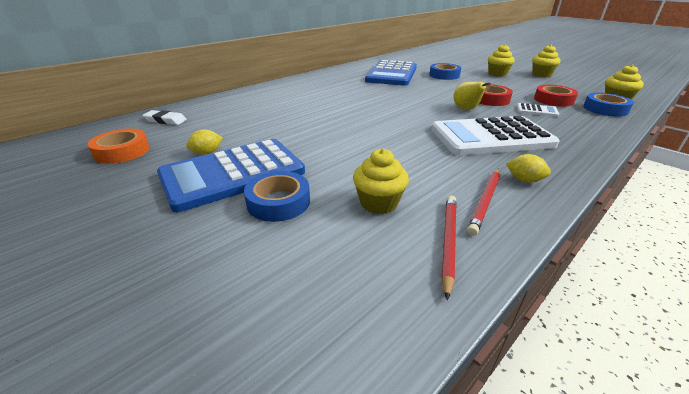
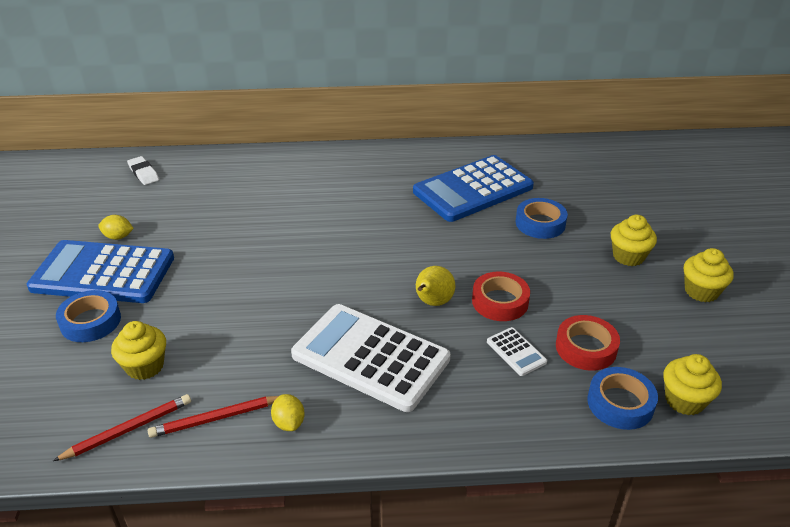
camera: 40 degrees right, 5 degrees up
orange tape [88,129,150,164] -> none

